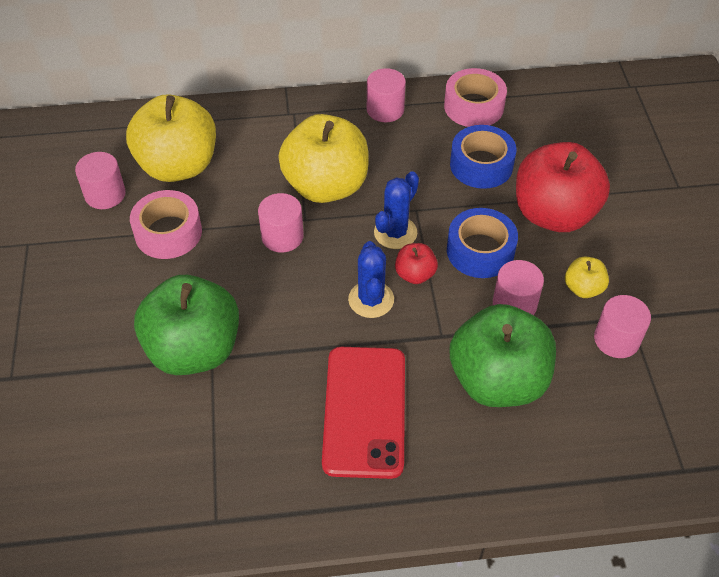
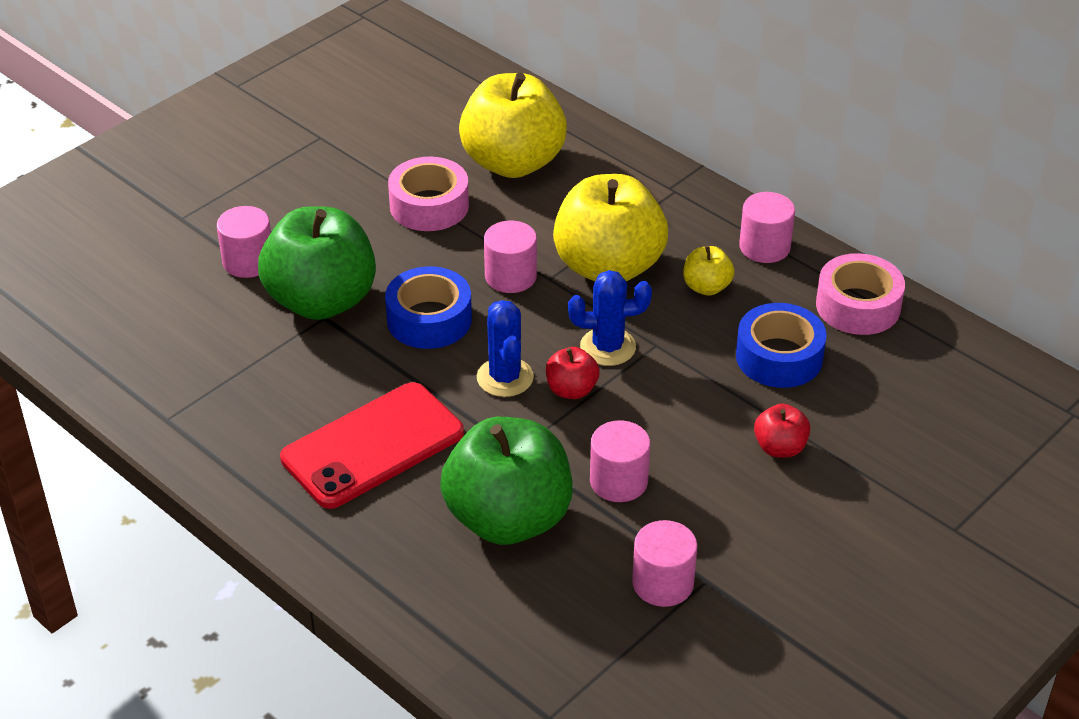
camera: 50 degrees right, 10 degrees down
pink cylinder [75,152,126,209] -> pink cylinder moved to [217,206,271,278]
blue cactus [348,241,394,318] -> blue cactus turned 60 degrees counterclockwise [477,300,534,397]
blue tape [447,208,518,278] -> blue tape moved to [385,266,472,349]
red apple [516,142,610,232] -> red apple [754,404,810,458], size x0.44
yellow apple [565,257,609,298] -> yellow apple moved to [683,245,734,296]

